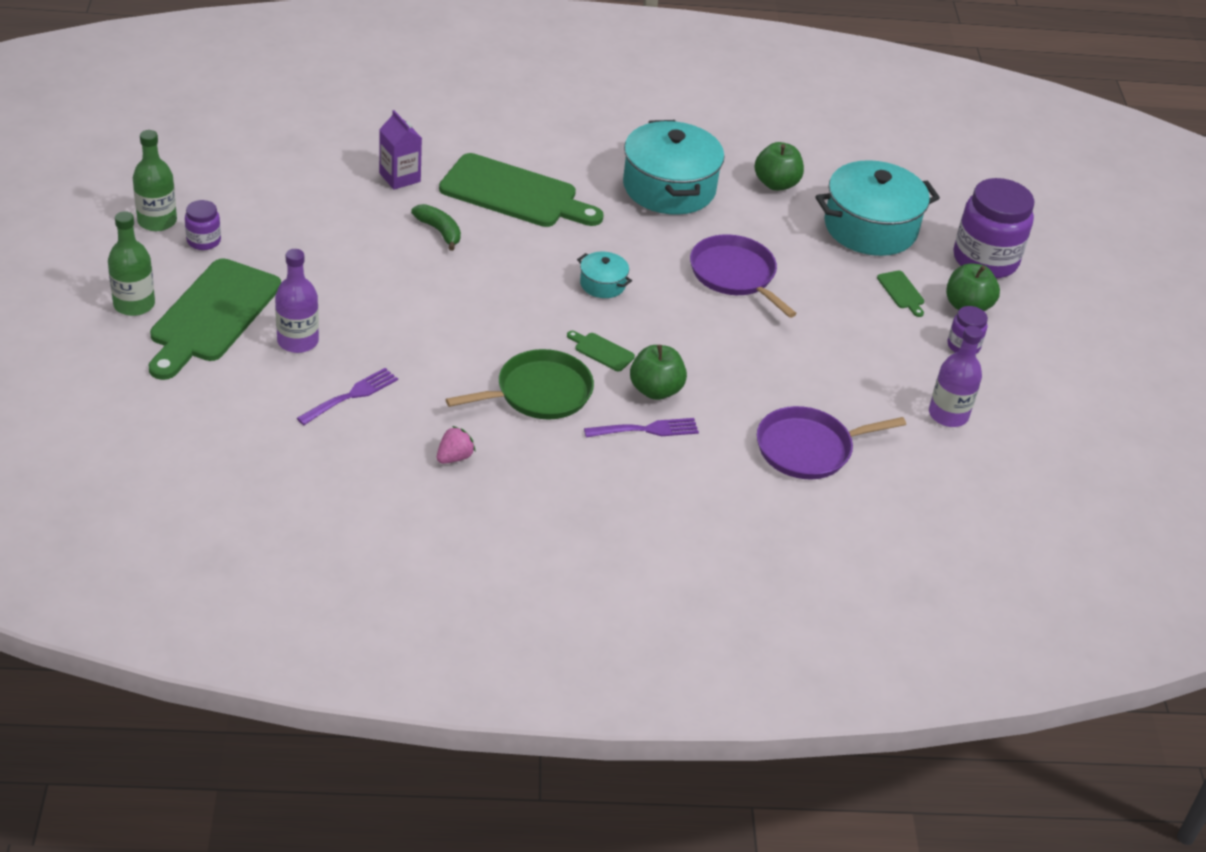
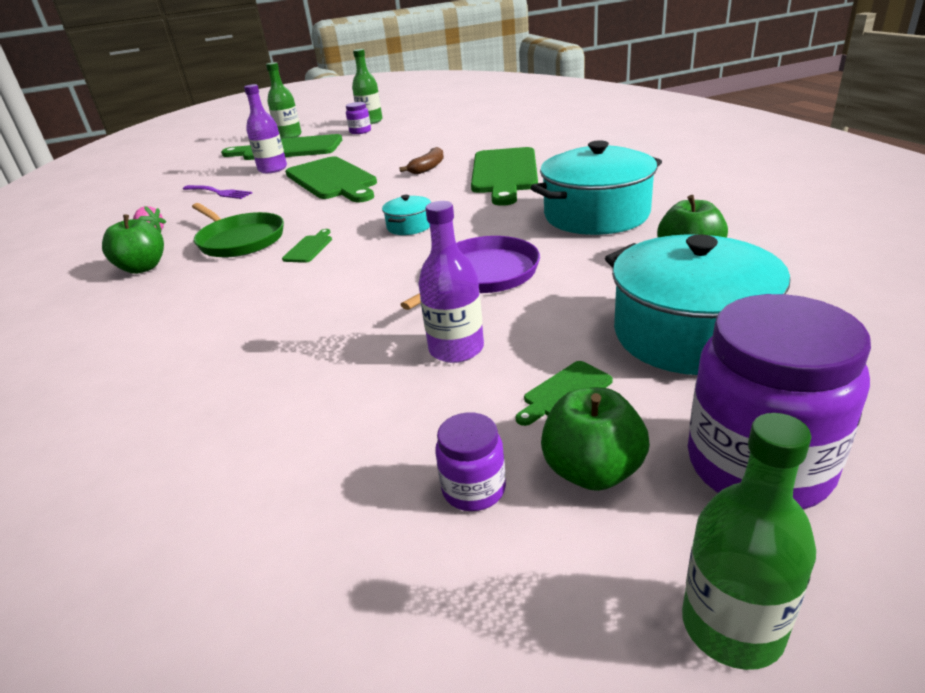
camera: 80 degrees right, 10 degrees down
purple carton [379,110,422,190] -> none
green banana [411,204,461,251] -> brown banana [399,147,444,174]
purple fork [584,418,699,437] -> none
green apple [630,345,687,400] -> green apple moved to [102,214,164,274]
purple pan [757,406,906,479] -> none
purple bottle [929,326,983,427] -> purple bottle moved to [418,201,484,363]
none -> green cutting board [285,156,377,203]
none -> green bottle [682,413,816,670]

